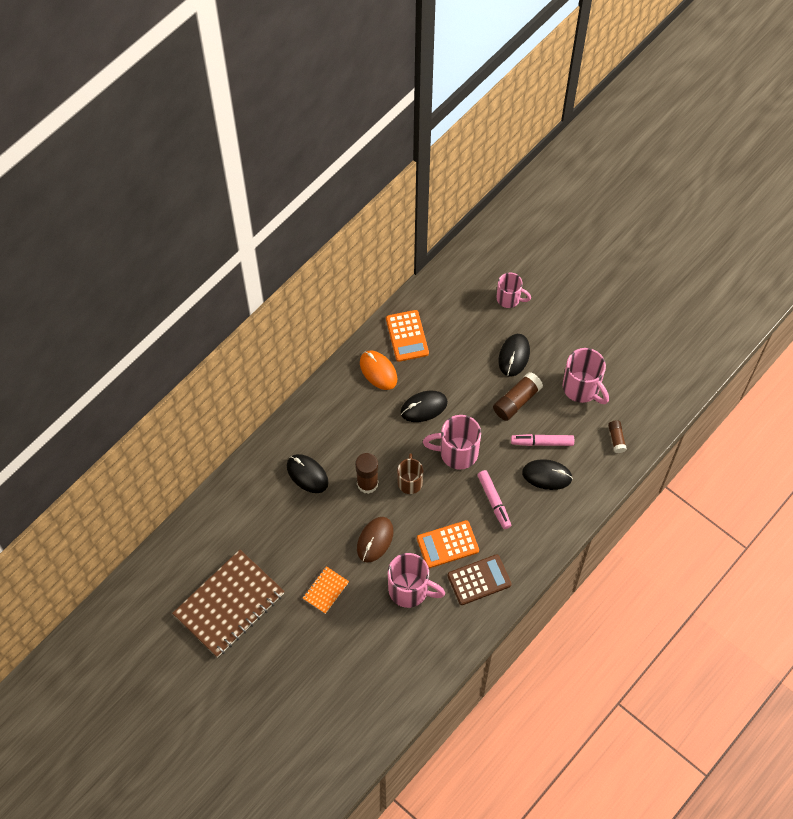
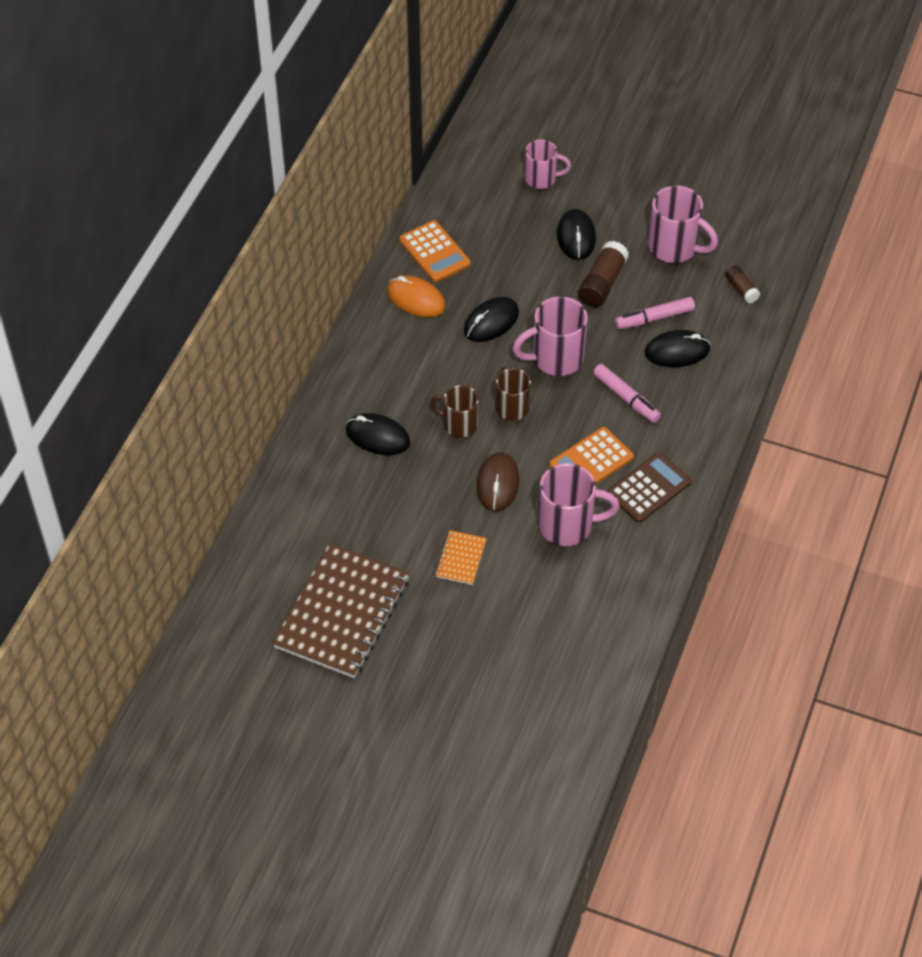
camera: 20 degrees left, 10 degrees down
brown glue stick [355,453,378,494] -> brown mug [430,385,479,438]

